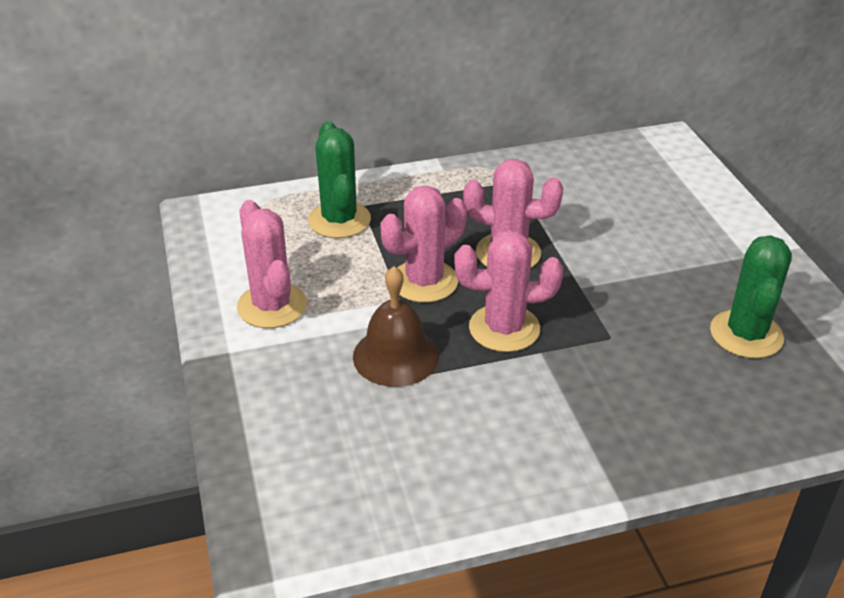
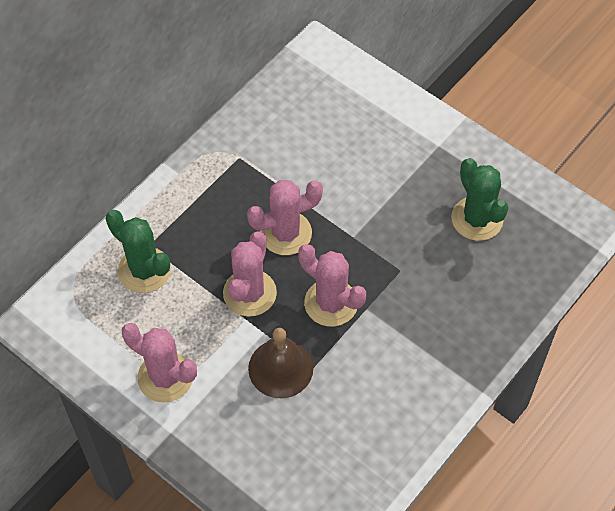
camera: 35 degrees left, 20 degrees up
pink cactus [454,230,563,352] -> pink cactus turned 75 degrees clockwise [298,244,366,327]

